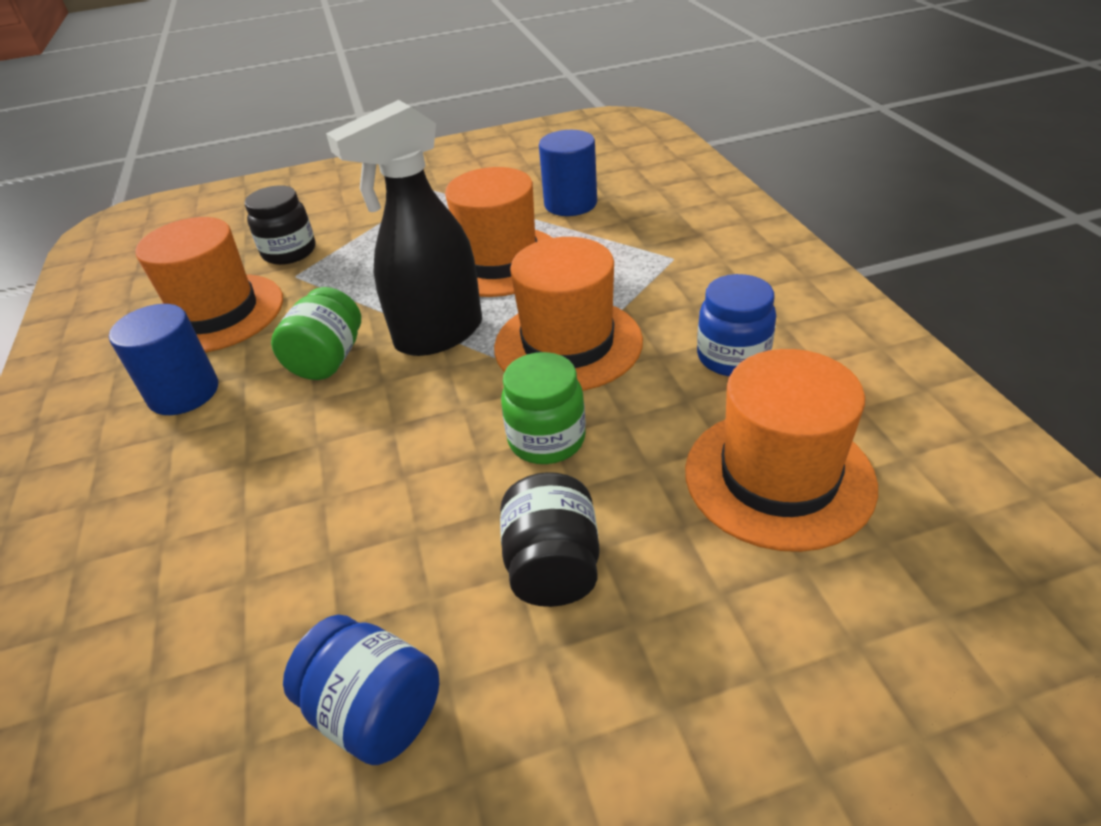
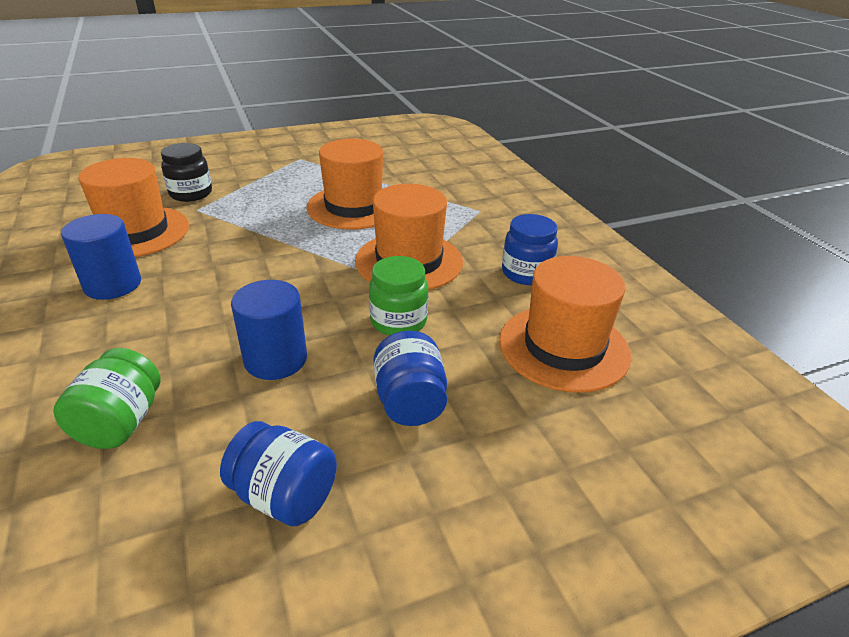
camera: 10 degrees left, 5 degrees down
green jar [271,287,361,380] -> green jar moved to [53,348,160,449]
black spray bottle [326,100,482,356] -> none
black jar [500,472,600,607] -> blue jar [373,331,447,426]
blue cylinder [539,130,597,216] -> blue cylinder moved to [231,280,307,380]

